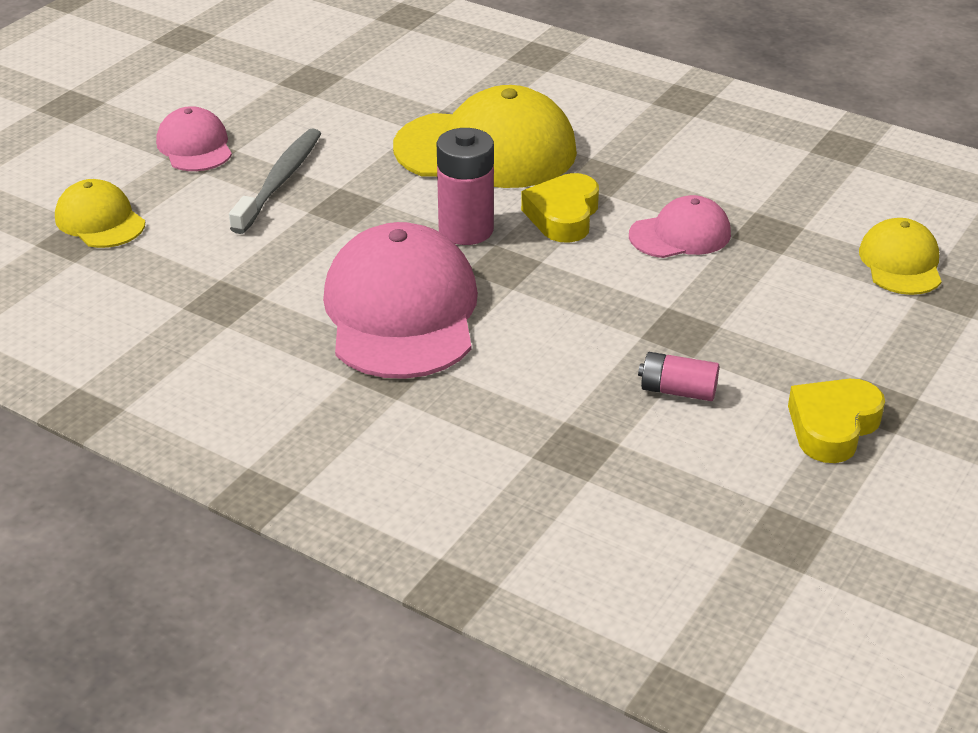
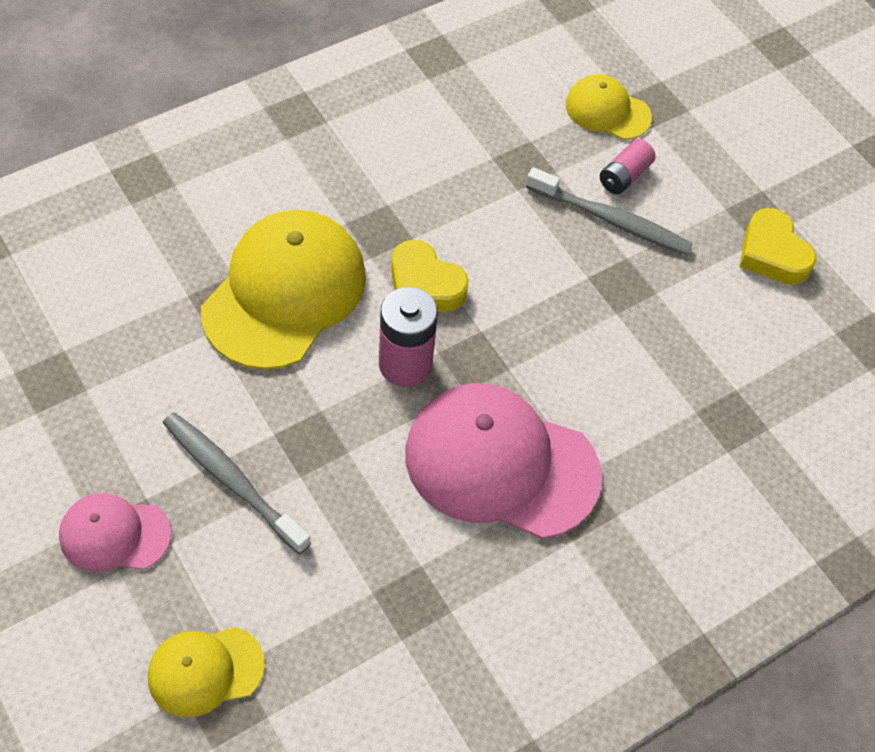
camera: 70 degrees left, 20 degrees up
pink cap [629,195,731,258] -> none
pink battery [638,352,719,401] -> pink battery moved to [600,139,656,194]
none -> grey toothbrush [526,167,692,255]

